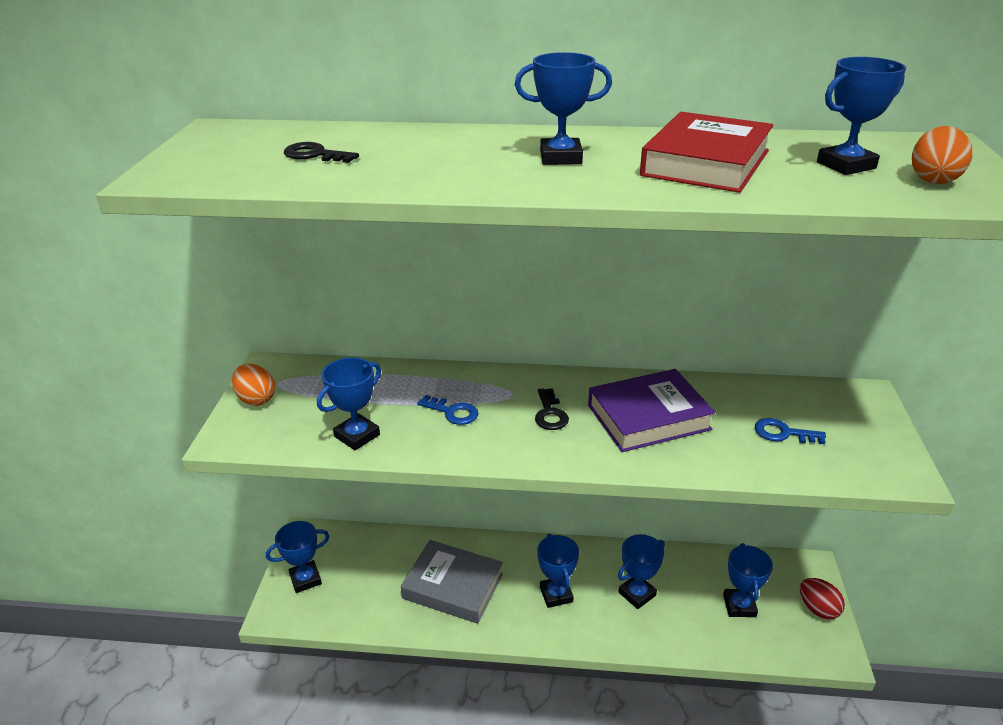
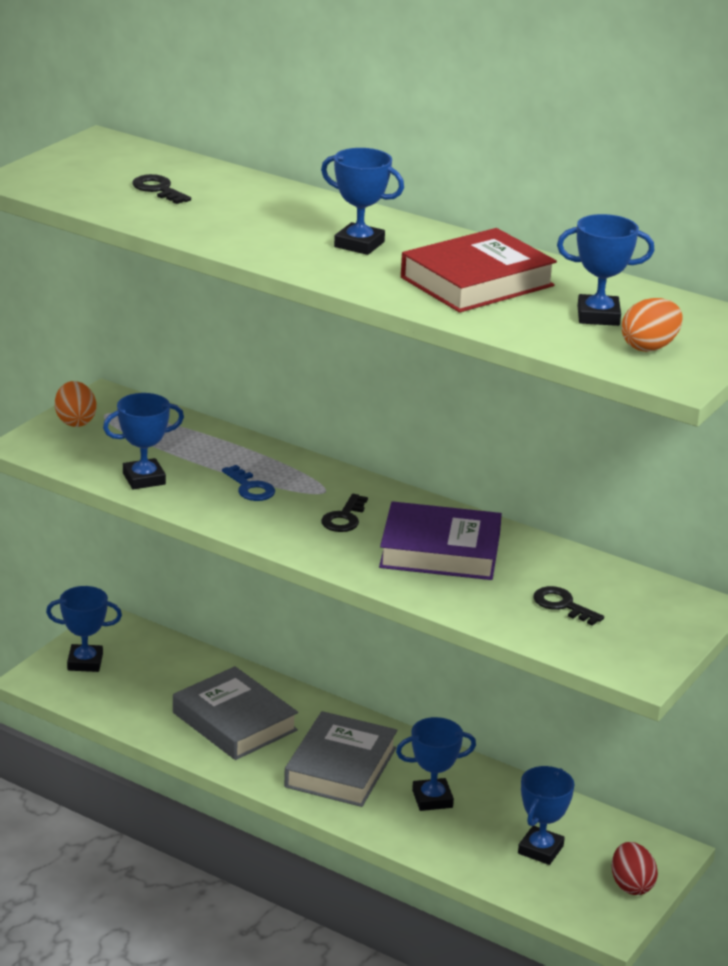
camera: 25 degrees right, 5 degrees down
blue trophy [537,534,579,608] -> grey book [284,711,397,807]
blue key [755,418,826,444] -> black key [533,586,604,626]

